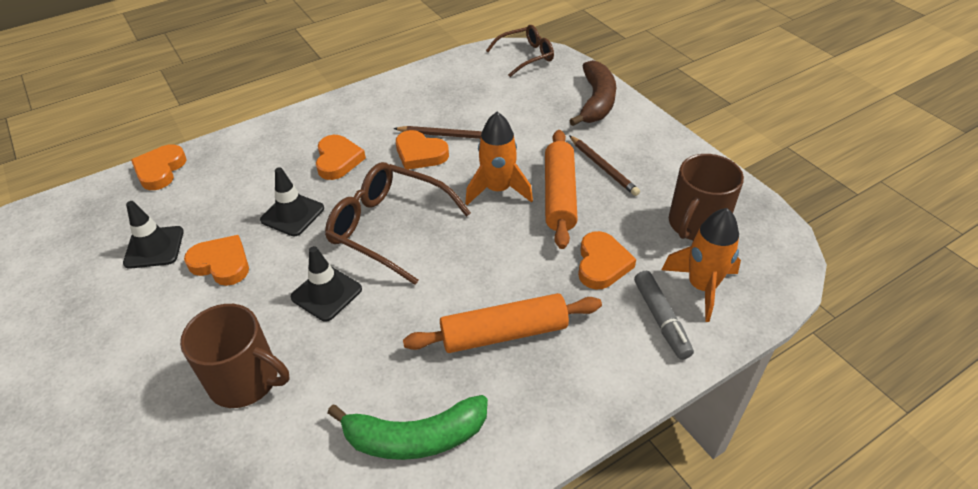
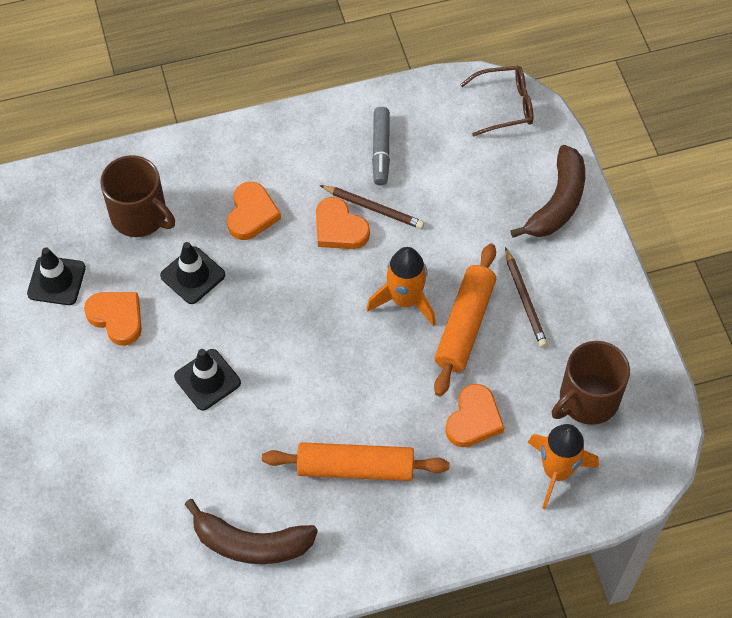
camera: 15 degrees right, 15 degrees up
orange heart [131,144,187,190] -> none
brown mug [180,304,290,408] -> brown mug moved to [100,155,175,237]
brown glasses [325,162,471,285] -> none
green banana [328,395,488,460] -> brown banana [185,499,318,564]
grey marker [634,271,694,360] -> grey marker moved to [372,107,390,186]

